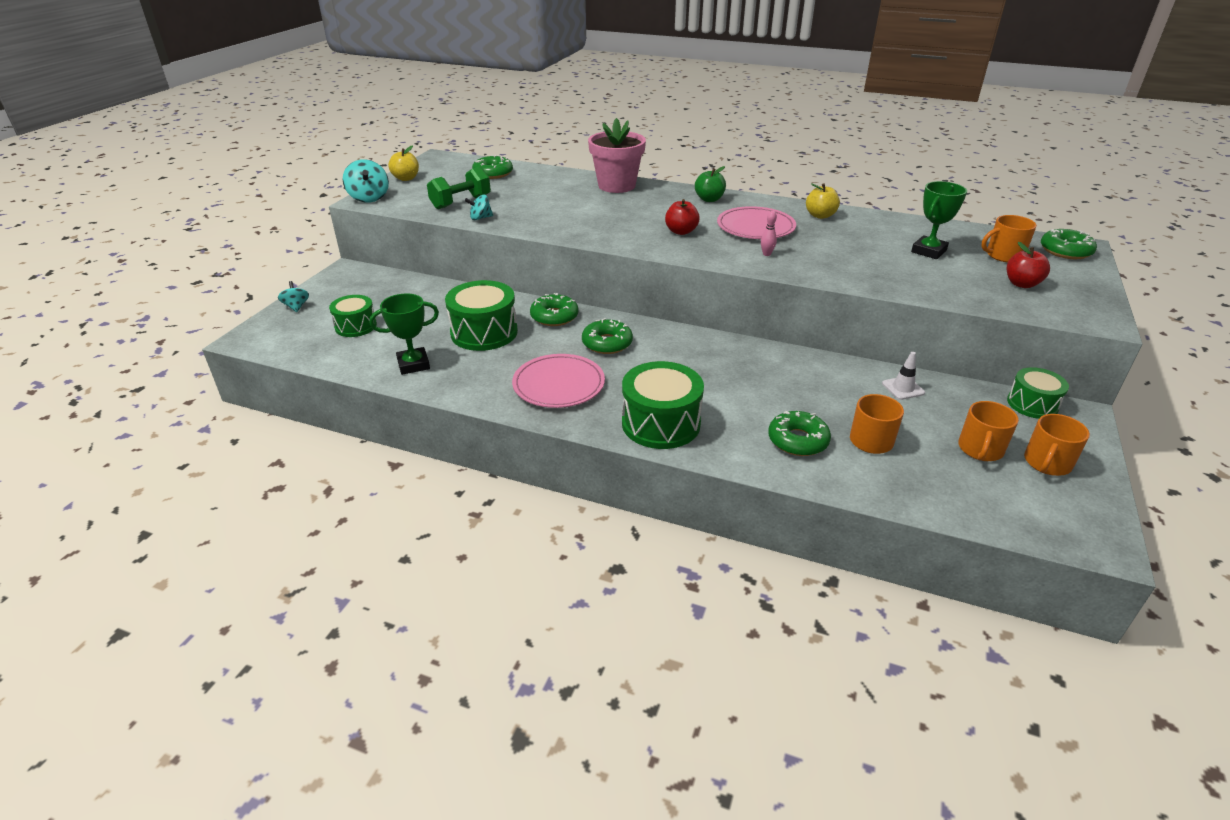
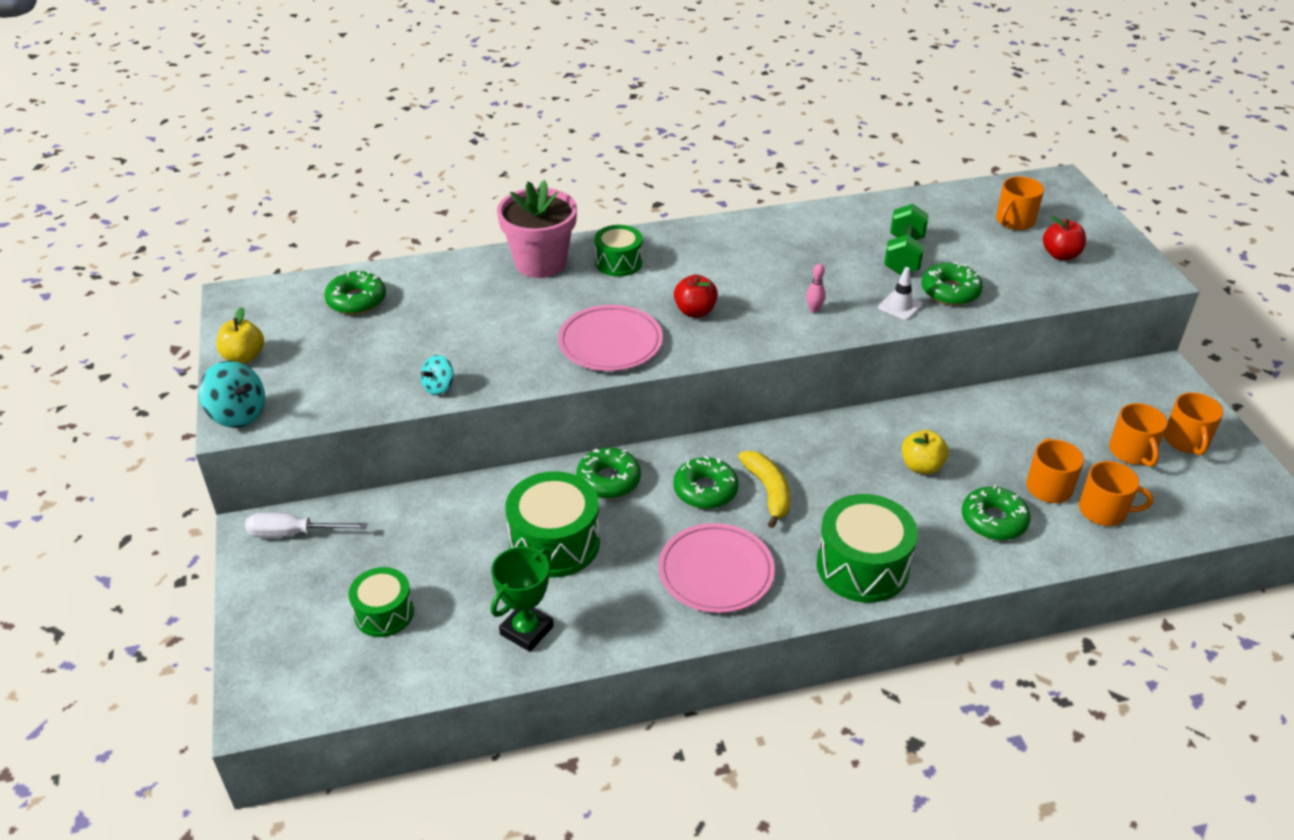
camera: 35 degrees left, 5 degrees up
turquoise spinning top [278,281,309,312] -> none
green dumbbell [427,167,491,209] -> green dumbbell moved to [884,204,929,275]
green apple [695,166,726,202] -> none
pink plate [717,206,796,239] -> pink plate moved to [558,305,663,371]
yellow apple [806,183,840,219] -> yellow apple moved to [902,430,949,475]
white traffic cone [882,352,925,400] -> white traffic cone moved to [878,267,923,320]
green trophy [911,181,967,259] -> none
green drum [1007,367,1069,419] -> green drum moved to [594,225,643,276]
green donut [1041,229,1097,259] -> green donut moved to [922,262,983,305]
none -> white screwdriver [245,513,368,537]
none -> yellow banana [738,451,790,528]
none -> orange mug [1079,461,1153,526]

